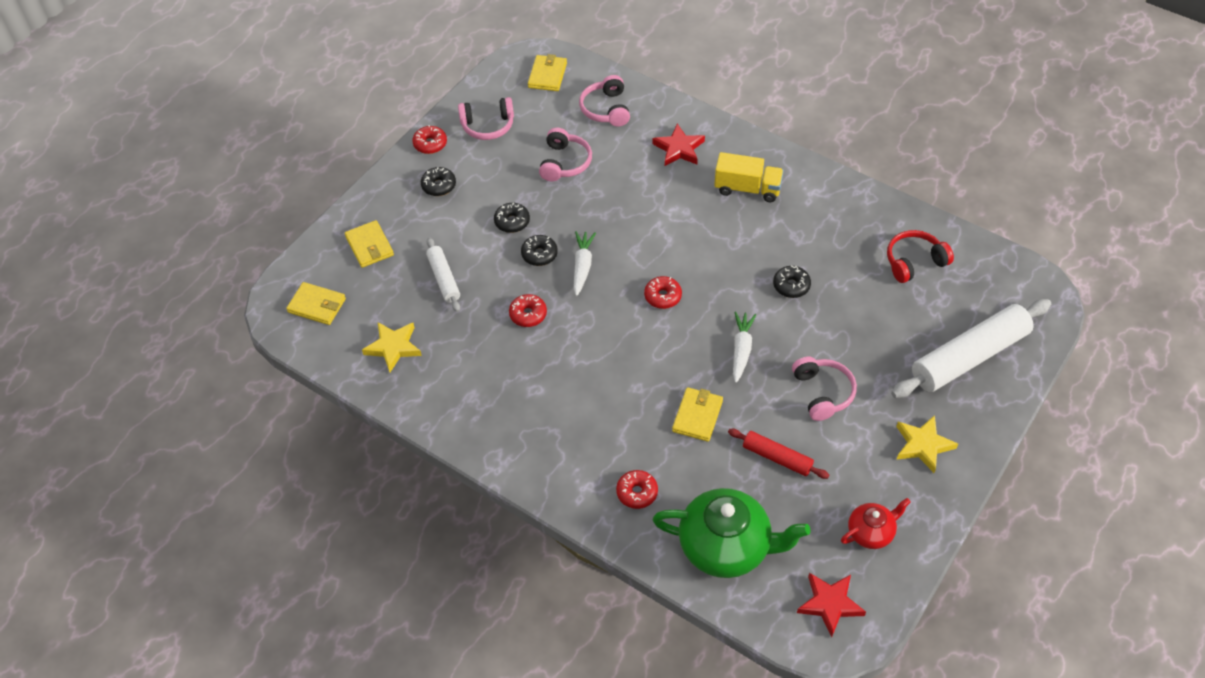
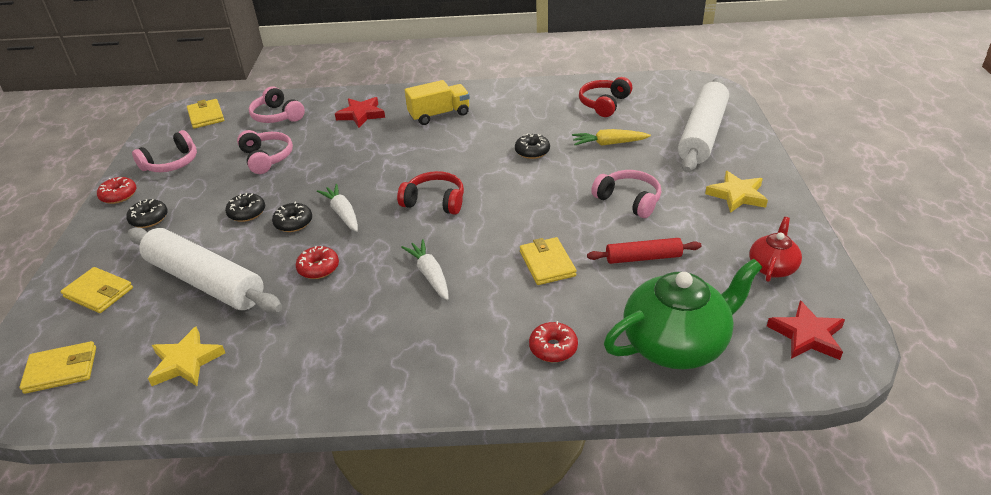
camera: 35 degrees left, 15 degrees down
white rolling pin [426,237,460,312] -> white rolling pin [128,227,282,313], size x1.94
red donut [644,276,682,309] -> red headphones [397,171,464,215]
white carrot [733,311,756,383] -> white carrot moved to [401,239,449,300]
none -> yellow carrot [572,129,651,146]

